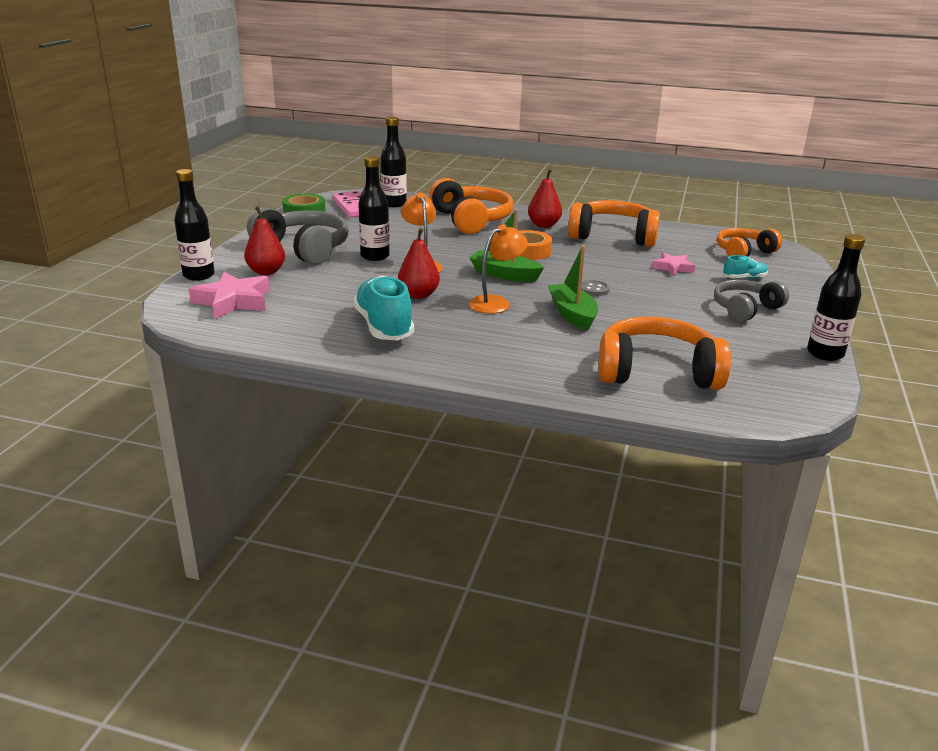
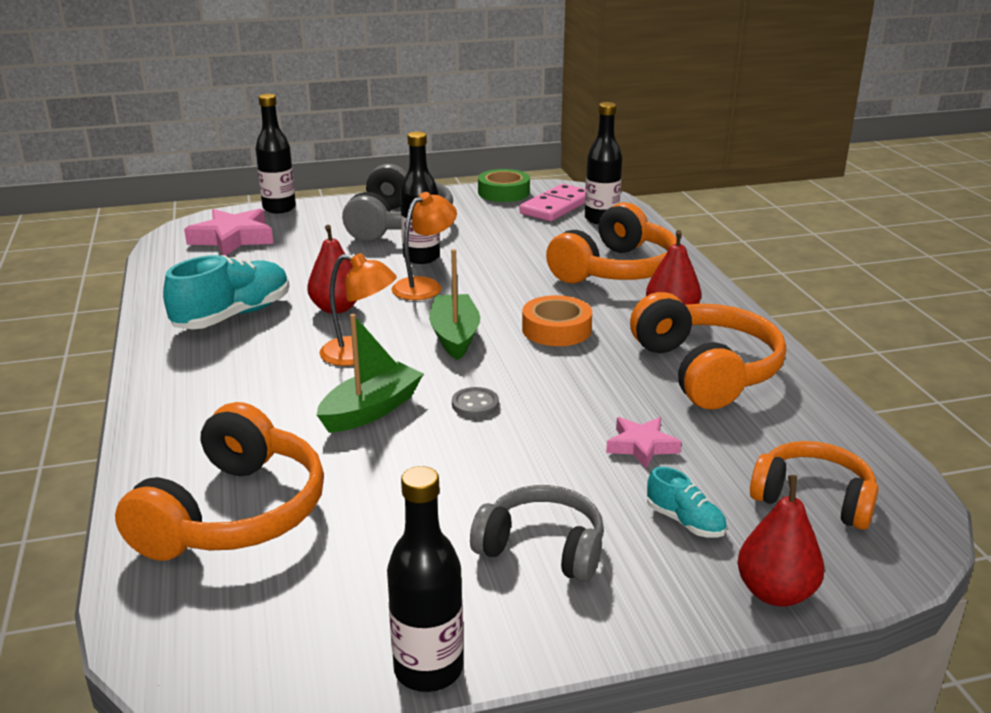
camera: 60 degrees right, 0 degrees up
red pear [244,206,285,275] -> red pear moved to [738,475,824,607]
orange headphones [598,317,731,390] -> orange headphones turned 45 degrees clockwise [115,402,324,561]

